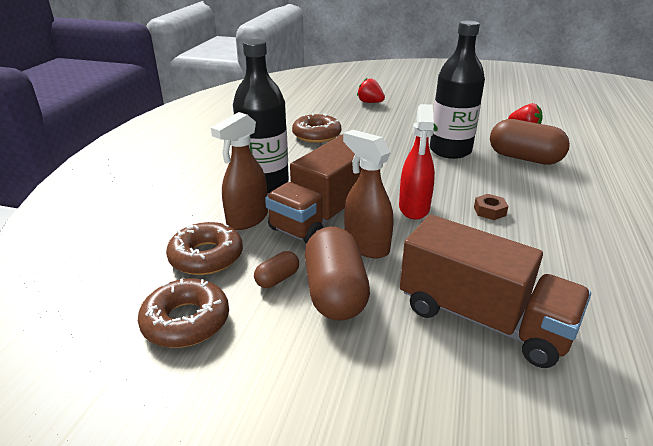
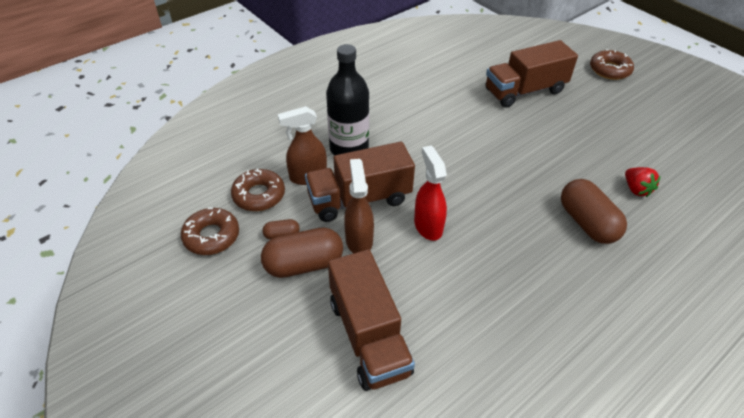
camera: 35 degrees right, 15 degrees up
brown donut [292,113,341,143] -> brown donut moved to [590,49,634,80]
brown capsule [305,227,370,320] -> brown capsule turned 45 degrees clockwise [261,227,343,278]
red strawberry [357,78,385,103] -> brown truck [486,40,578,108]
red spray bottle [399,104,435,220] -> red spray bottle turned 120 degrees clockwise [414,145,447,241]
black bottle [430,21,485,159] -> none
brown nut [474,194,508,220] -> none

